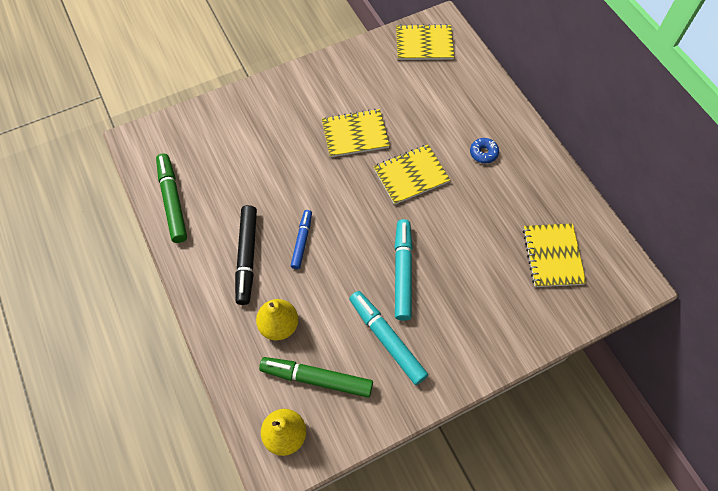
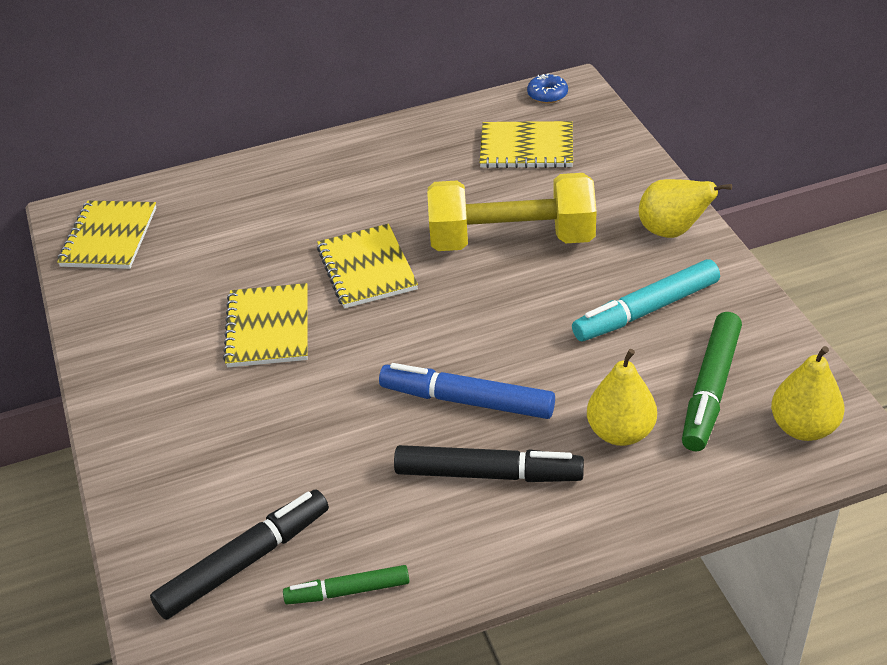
camera: 80 degrees left, 20 degrees down
green marker [156,153,187,243] -> green marker [283,565,409,605], size x0.62
blue marker [291,210,312,269] -> blue marker [379,363,555,419], size x1.61
turquoise marker [395,219,413,321] -> none
blue donut [470,138,499,163] -> blue donut moved to [527,73,568,103]
none -> black marker [150,490,329,620]
none -> yellow dumbbell [427,173,597,251]
none -> yellow pear [639,179,732,238]

